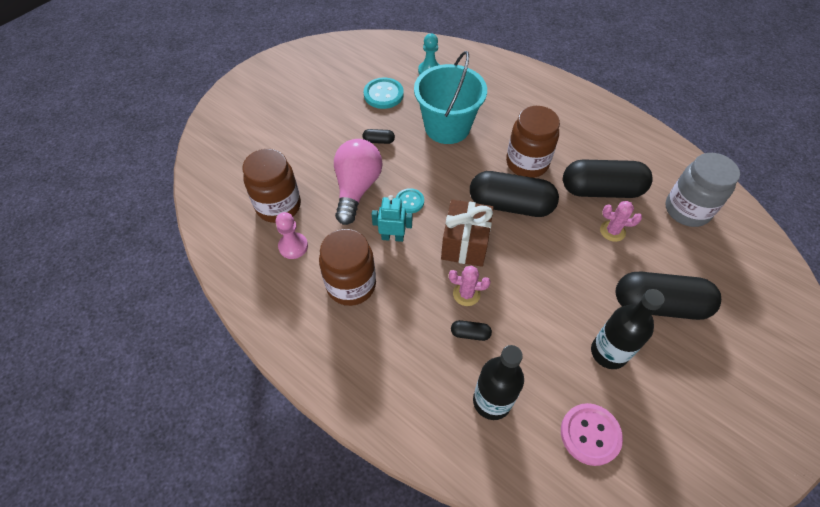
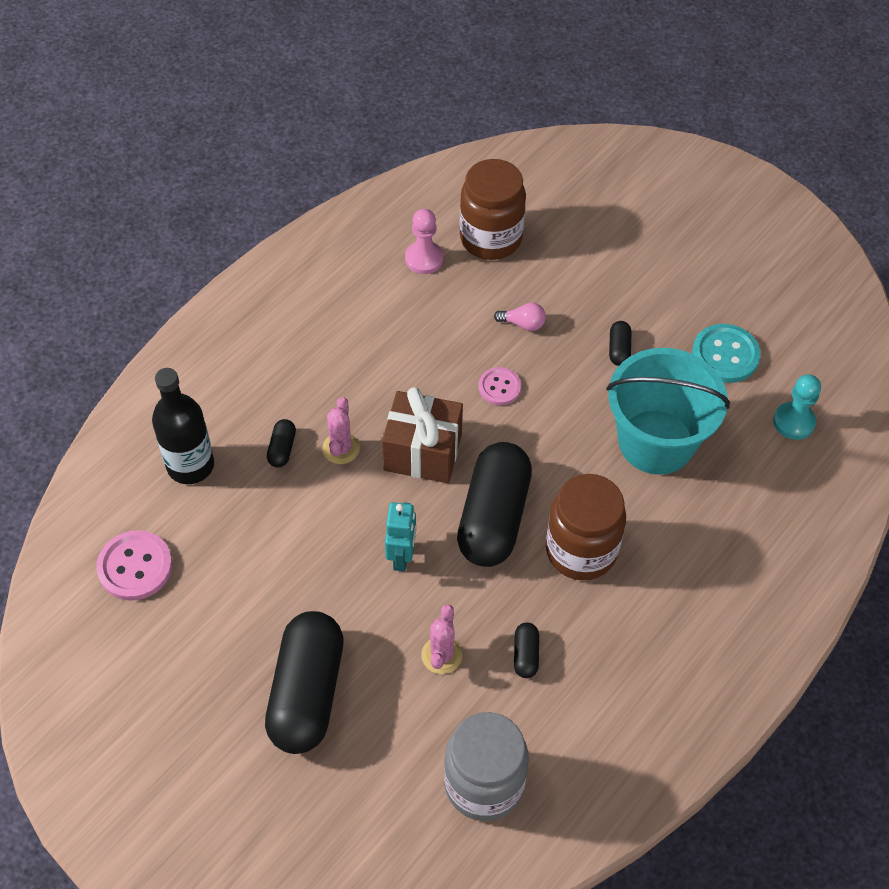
camera: 90 degrees right, 0 degrees up
brown jar [319,229,376,306] -> none
pink light bulb [334,139,382,225] -> pink light bulb [494,302,546,331], size x0.41
turquoise robot [372,195,412,242] -> turquoise robot moved to [385,502,416,571]
turquoise button [396,188,424,213] -> pink button [479,367,521,405]
black capsule [563,159,653,198] -> black capsule [514,622,539,678], size x0.40
black bottle [591,289,665,369] -> none

